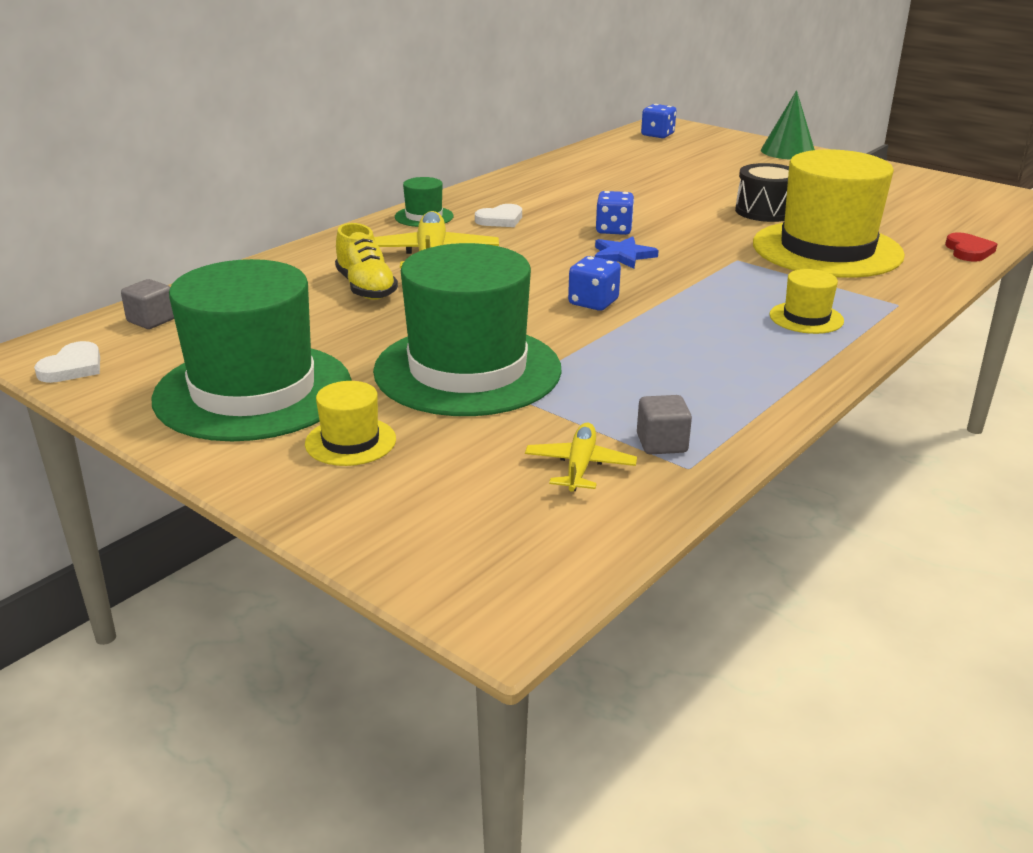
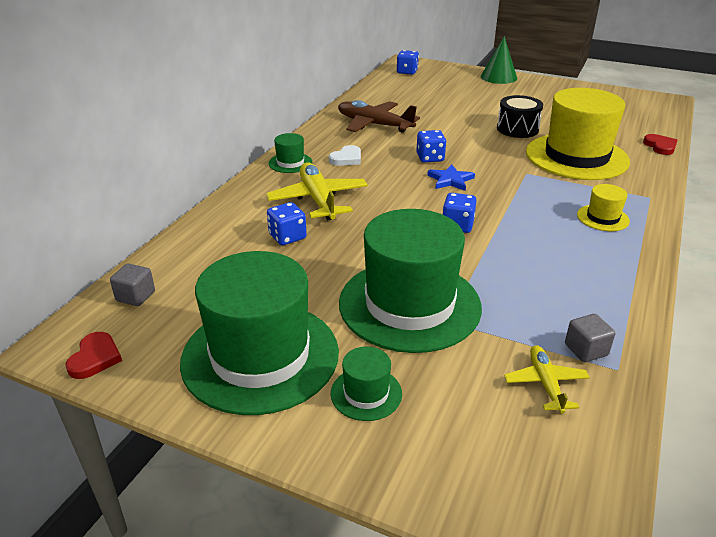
camera: 15 degrees left, 5 degrees up
white heart [34,341,100,383] -> red heart [65,332,122,379]
yellow hat [305,381,396,466] -> green hat [331,347,402,421]
yellow shoe [335,223,398,300] -> blue dice [267,202,307,245]
none -> brown plane [338,100,420,133]

